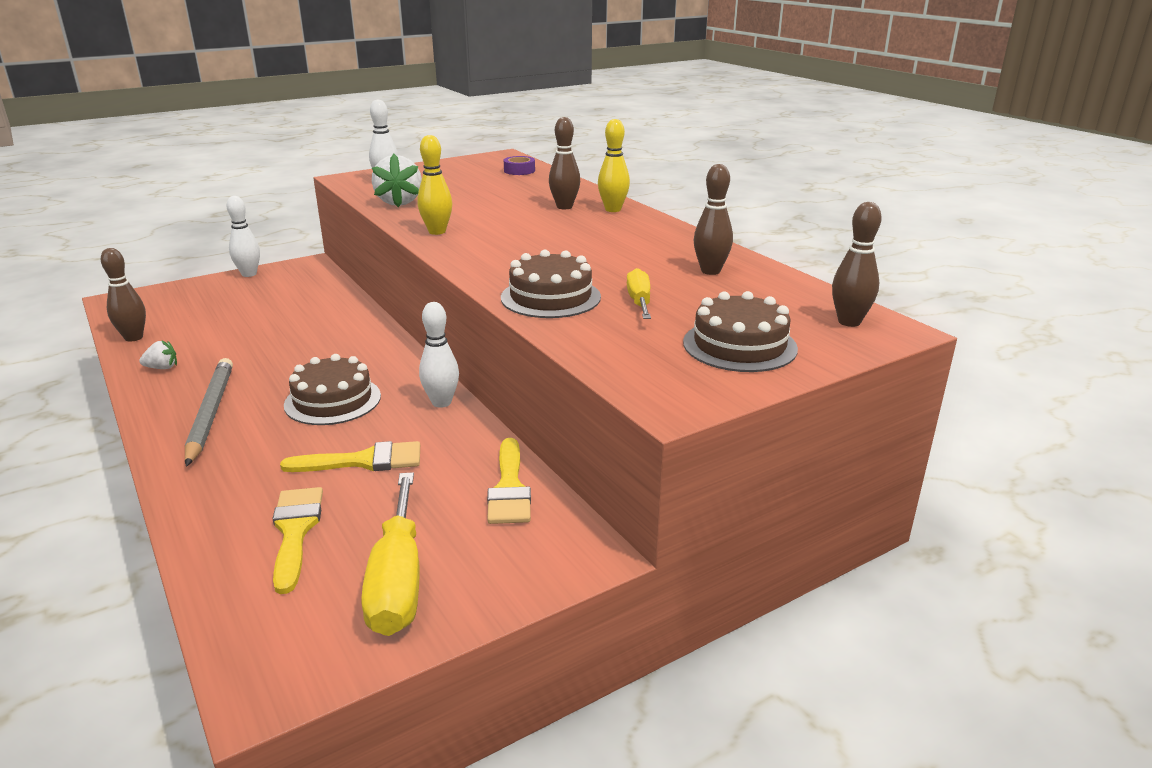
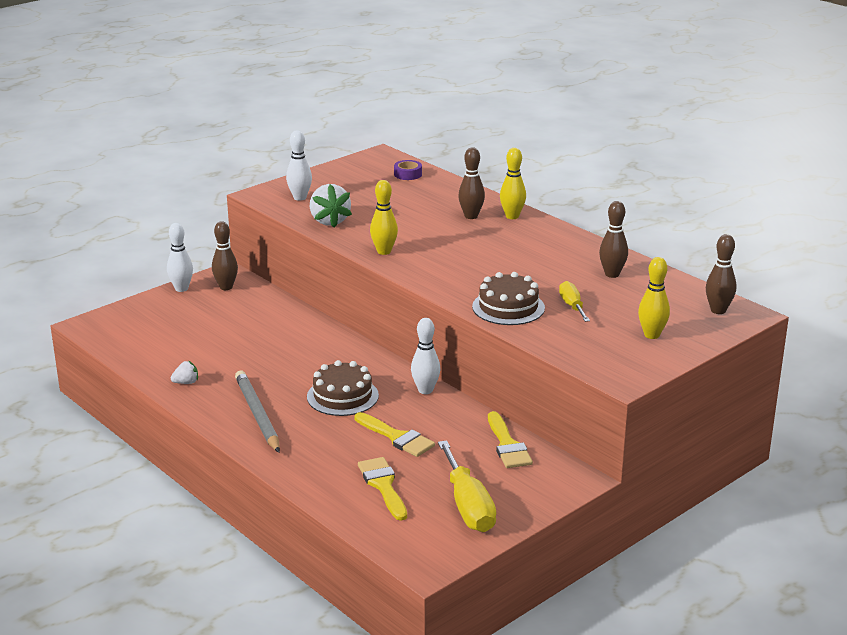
camera: 10 degrees left, 0 degrees up
brown bowling pin [101,248,146,342] -> brown bowling pin moved to [212,221,238,290]
yellow brush [280,441,420,472] -> yellow brush turned 60 degrees clockwise [355,412,435,457]
brown cake [683,291,798,372] -> yellow bowling pin [638,257,670,339]

